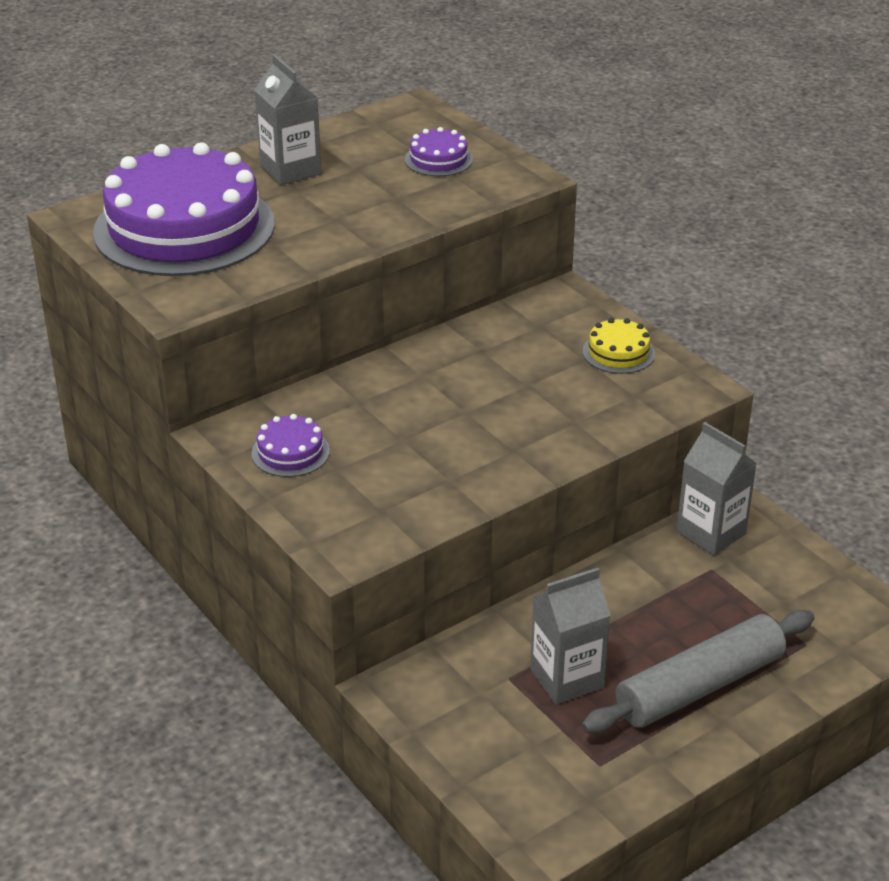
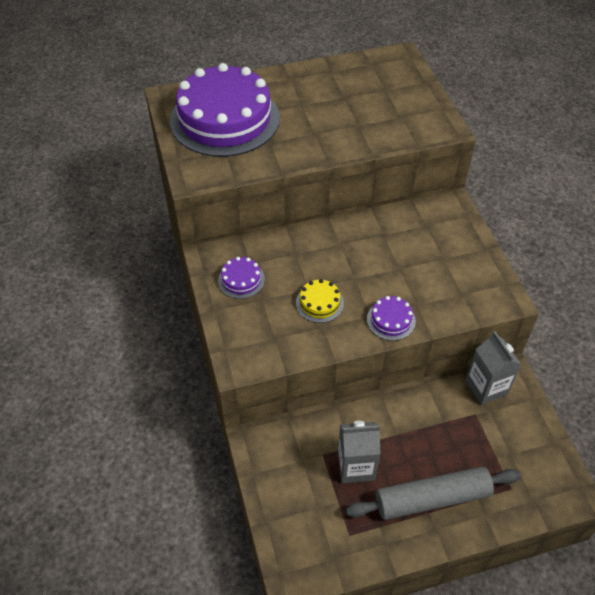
camera: 20 degrees right, 15 degrees up
grey carton [254,54,321,185] -> none
purple cake [405,127,473,176] -> purple cake moved to [367,296,416,341]
yellow cake [582,318,655,374] -> yellow cake moved to [296,279,344,323]

